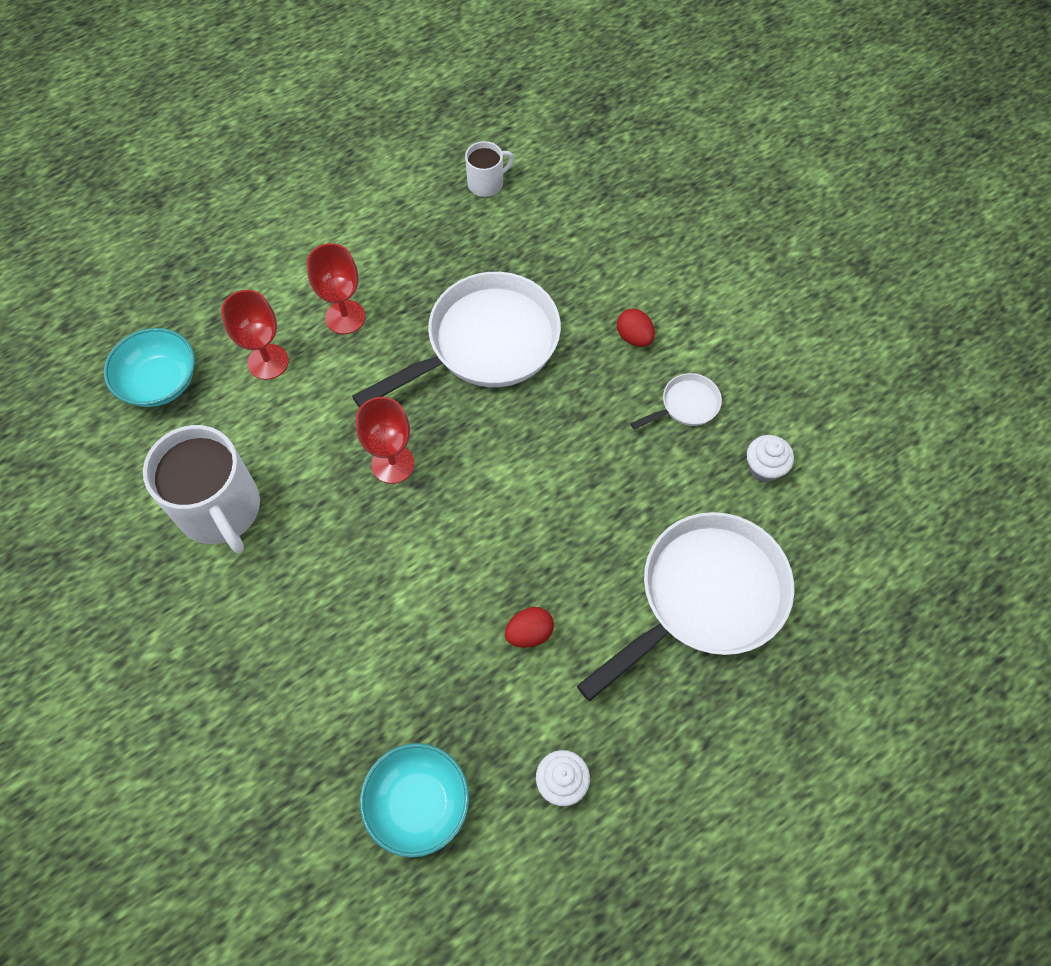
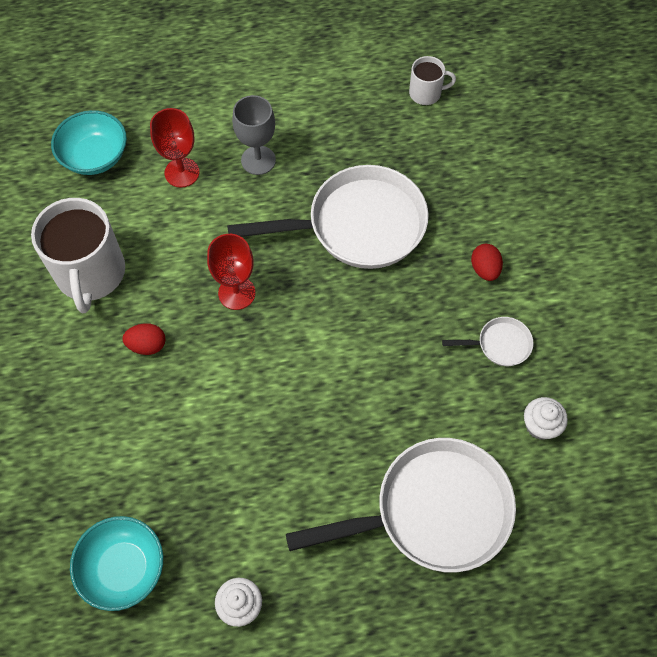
camera: 25 degrees right, 0 degrees up
red goblet [307,243,366,334] -> grey goblet [232,95,276,175]
red egg [505,607,554,648] -> red egg moved to [122,323,166,355]

